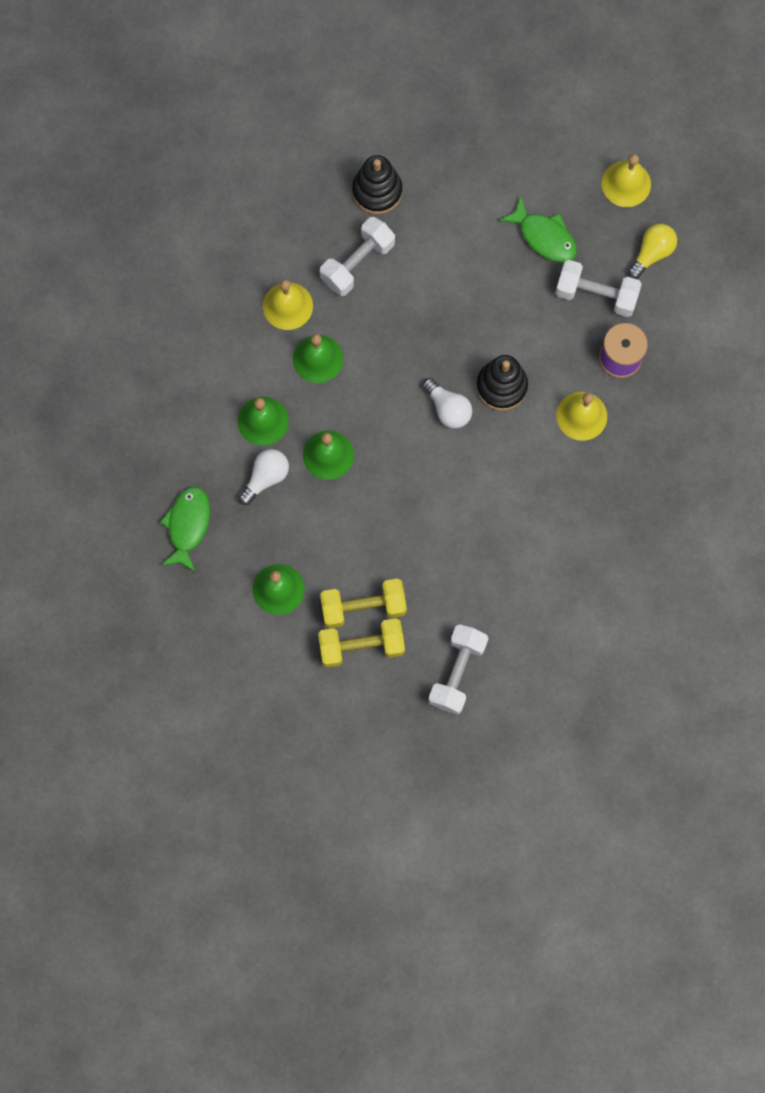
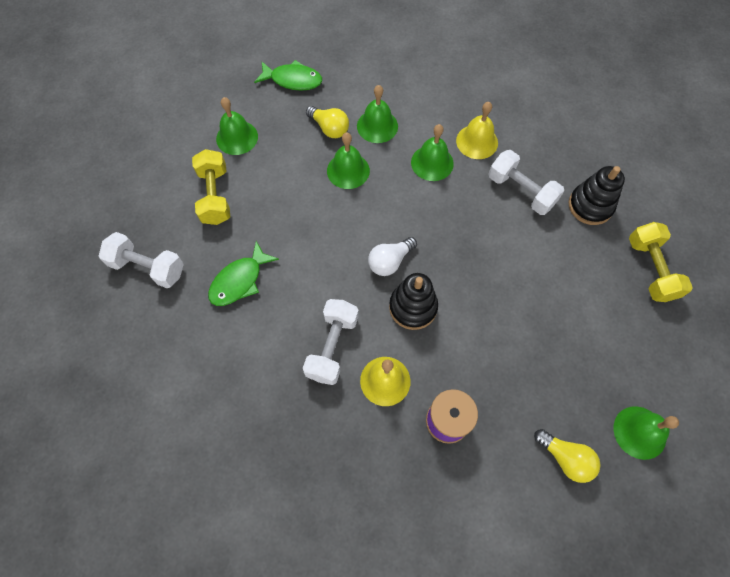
camera: 90 degrees right, 10 degrees down
white light bulb [239,449,289,505] -> yellow light bulb [306,106,349,138]
yellow dumbbell [318,618,405,668] -> yellow dumbbell moved to [629,222,693,302]
green fish [499,197,577,263] -> green fish moved to [208,241,279,306]
white dumbbell [556,260,642,317] -> white dumbbell moved to [303,299,359,385]
yellow bell [601,154,651,207] -> green bell [613,406,679,460]

